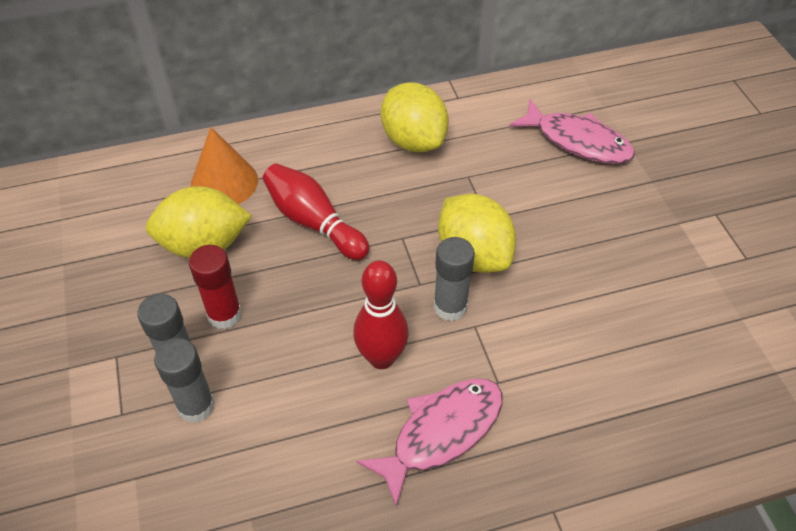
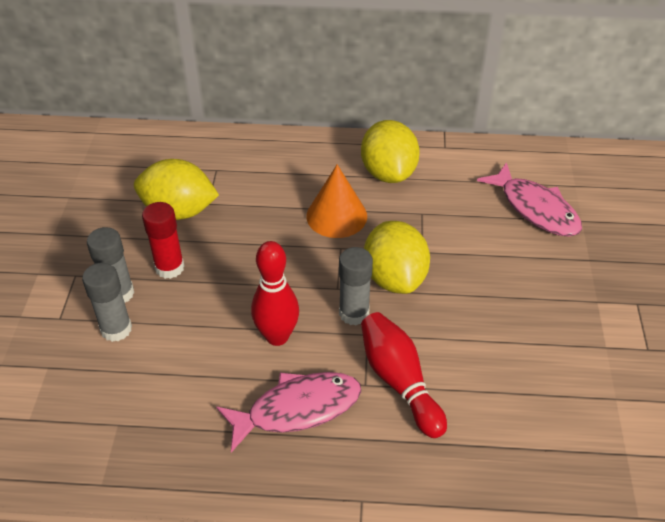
camera: 20 degrees right, 5 degrees down
orange cone [191,127,258,204] -> orange cone moved to [306,164,367,238]
red bowling pin [263,164,369,260] -> red bowling pin moved to [361,312,447,438]

